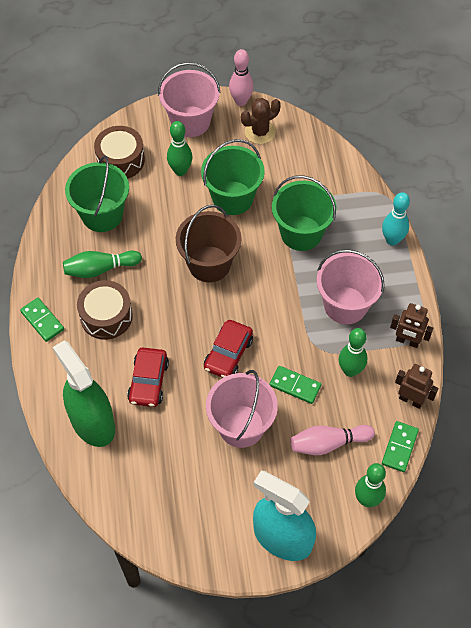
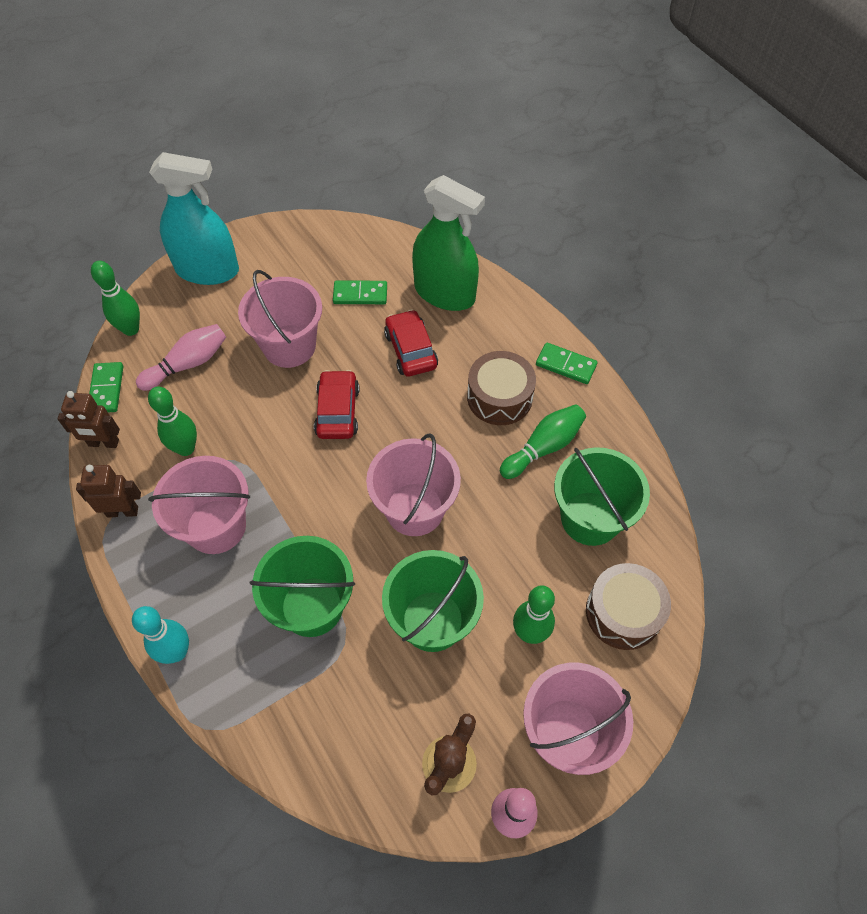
camera: 155 degrees right, 0 degrees up
brown bucket [176,205,241,282] -> pink bucket [366,433,461,536]
green domino [269,366,321,404] -> green domino moved to [333,280,387,304]

